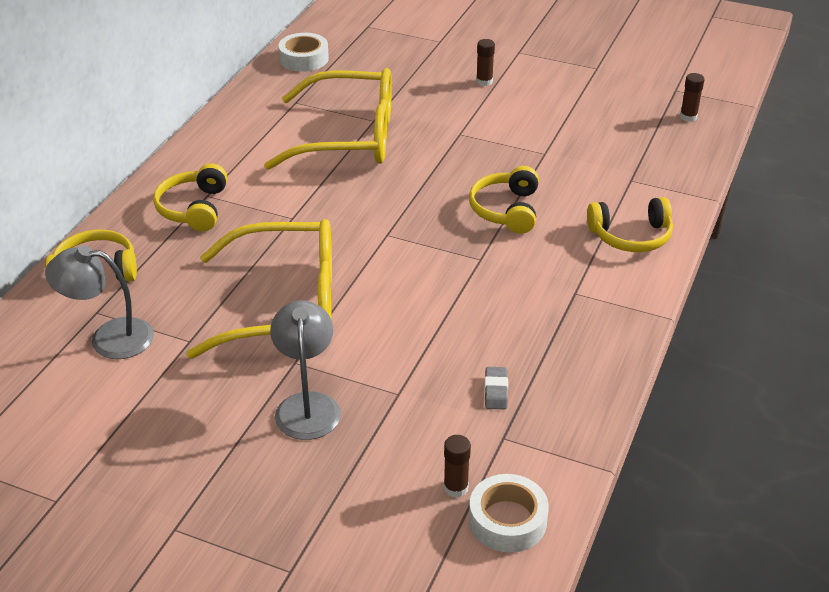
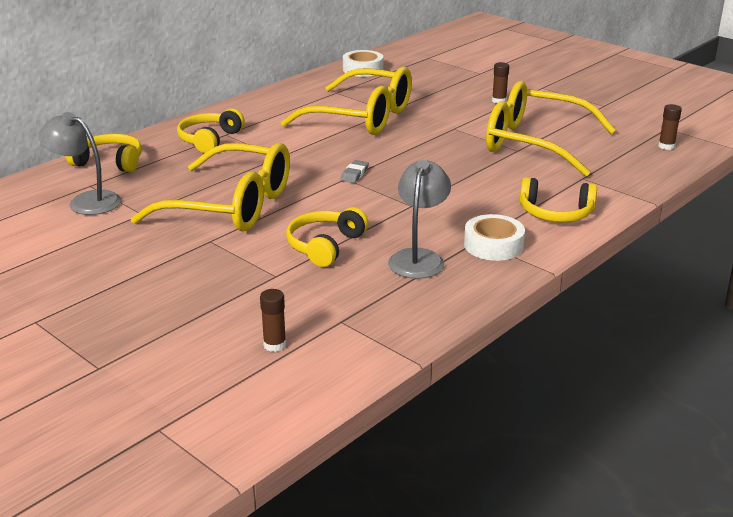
camera: 20 degrees right, 10 degrees down
grey lamp [270,300,341,440] -> grey lamp moved to [388,160,451,279]
yellow headphones [469,166,539,234] -> yellow headphones moved to [286,207,369,267]
white tape [469,474,549,553] -> white tape moved to [464,214,525,261]
grey eraser [484,367,508,409] -> grey eraser moved to [340,160,369,183]
none -> yellow glasses [486,81,616,177]

